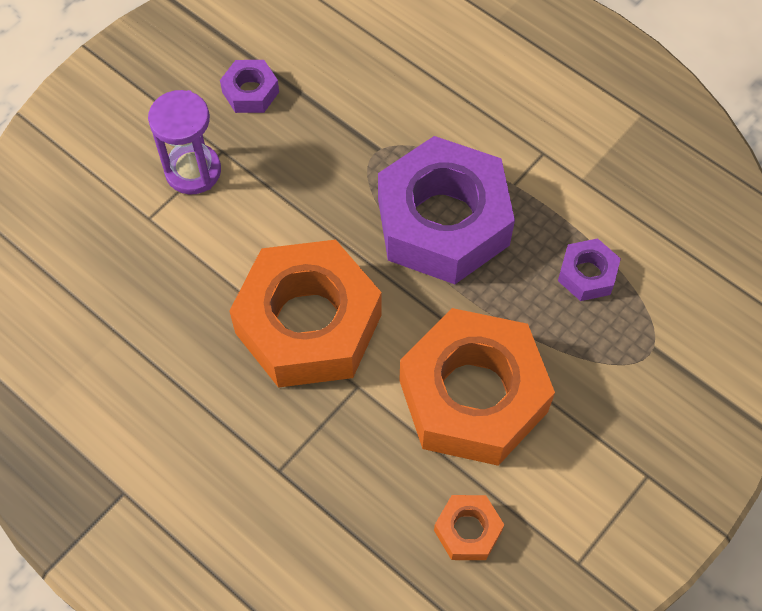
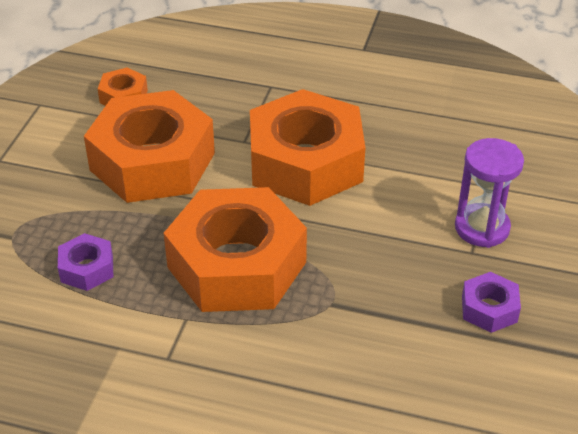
camera: 155 degrees right, 20 degrees down
purple nut [378,136,515,284] -> orange nut [164,187,307,312]

